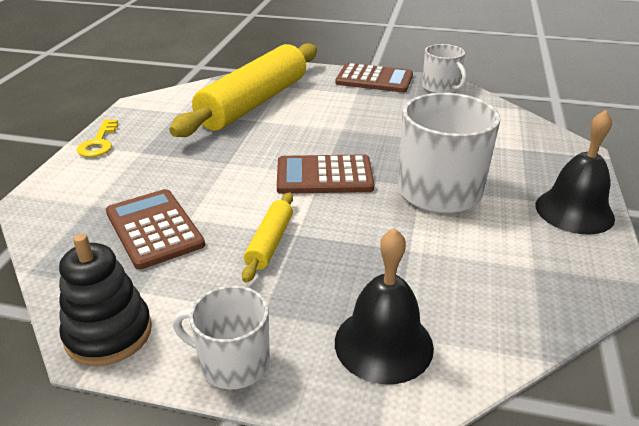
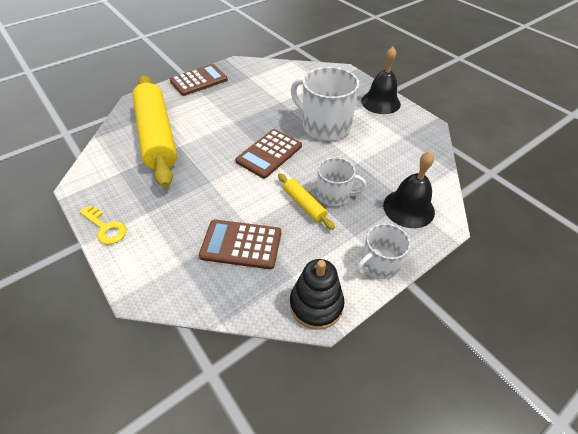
camera: 50 degrees left, 15 degrees up
white mug [422,44,467,93] -> white mug moved to [317,157,366,206]

